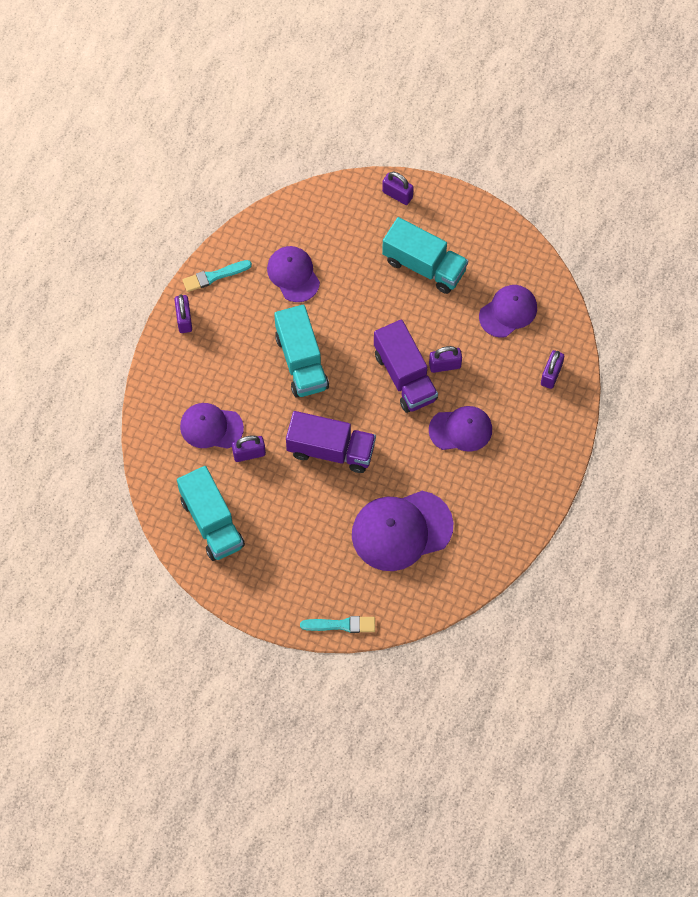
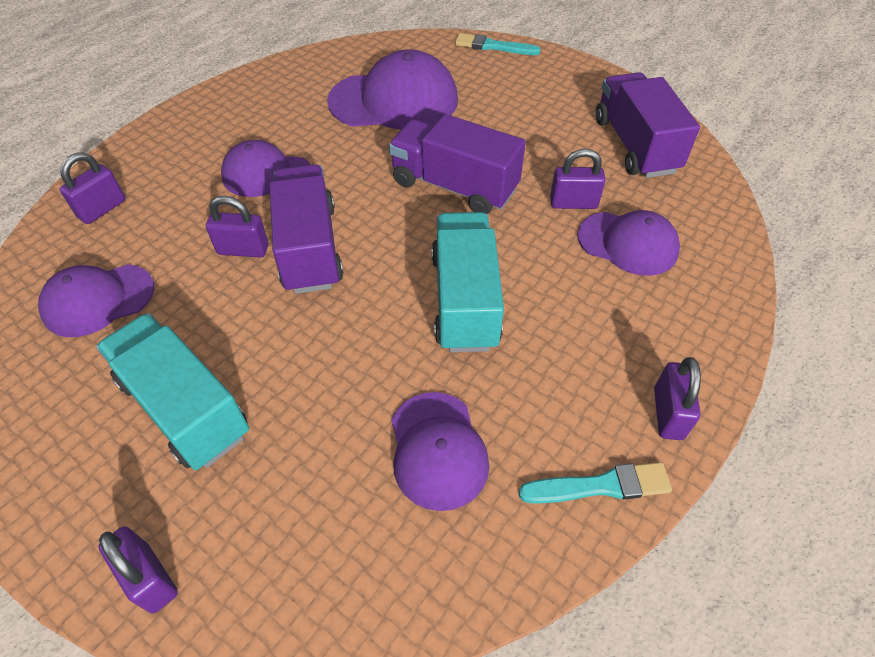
camera: 165 degrees left, 15 degrees down
turquoise truck [177,466,245,561] -> purple truck [596,72,700,178]

